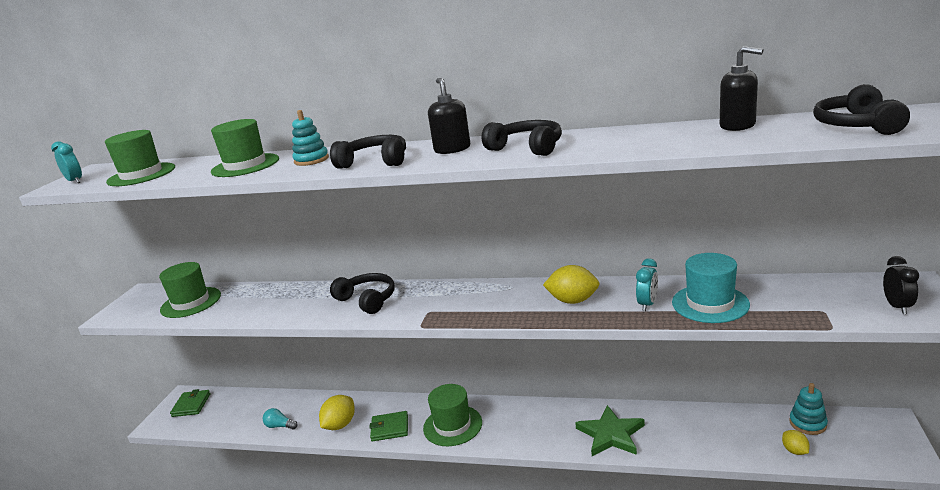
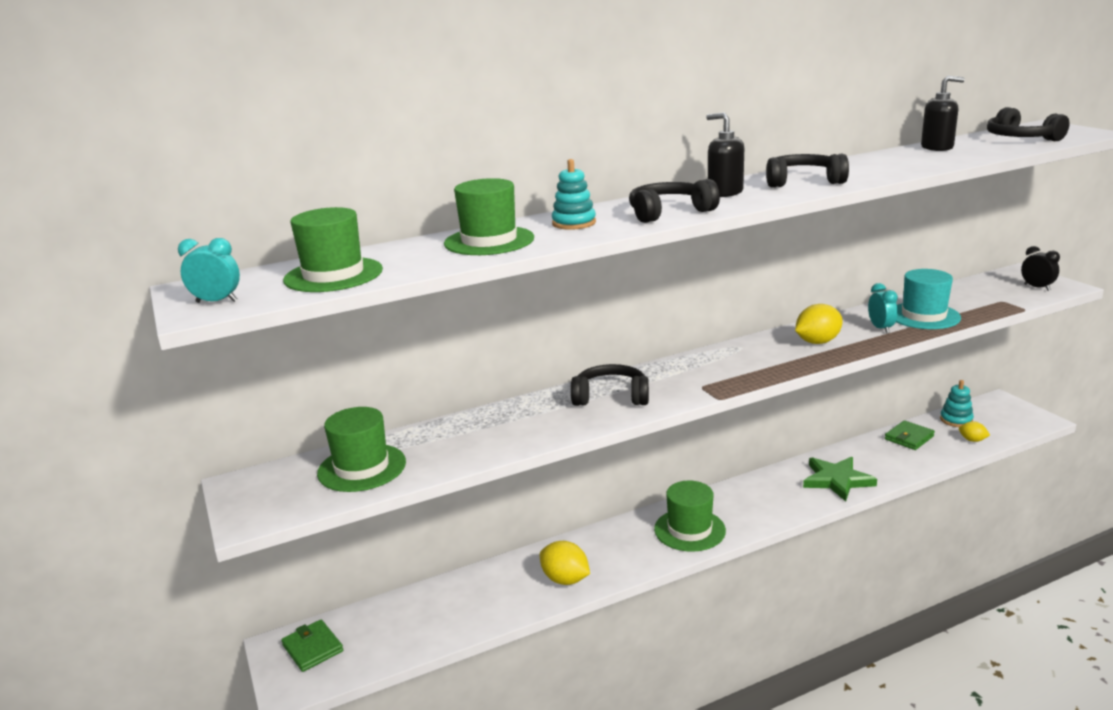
camera: 40 degrees left, 0 degrees up
turquoise light bulb [263,408,298,430] -> none
yellow lemon [319,395,355,430] -> yellow lemon turned 45 degrees counterclockwise [540,541,590,585]
green wallet [369,411,408,442] -> green wallet moved to [885,420,935,450]

